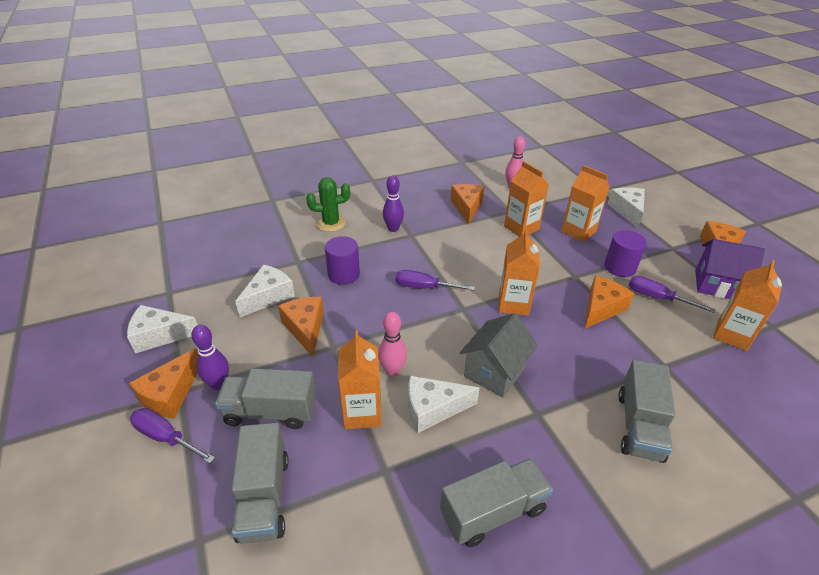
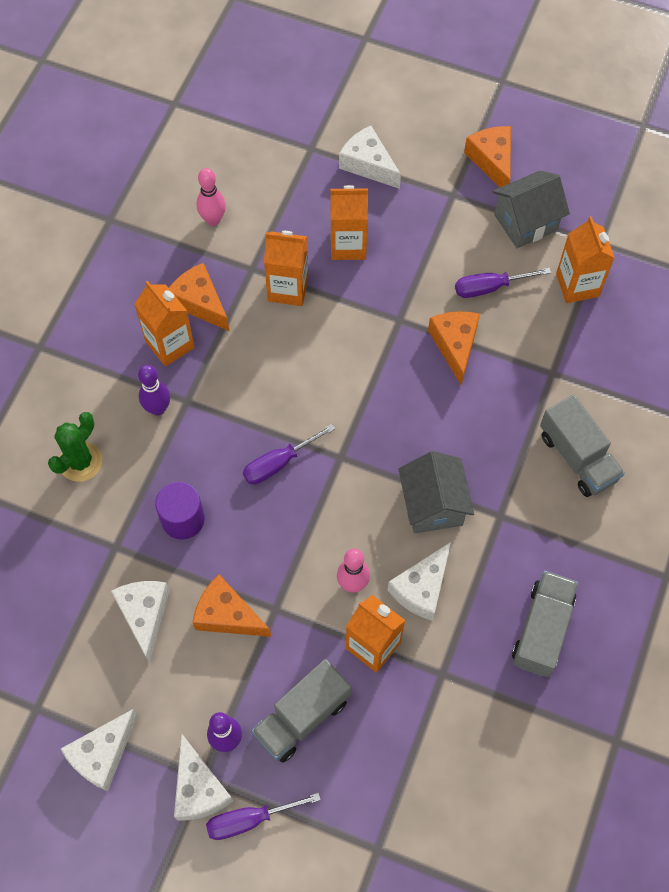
camera: 45 degrees left, 25 degrees up
orange cheese [129,348,198,419] -> white cheese [174,733,233,821]
grey truck [231,423,289,544] -> none
orange carton [499,229,540,316] -> orange carton moved to [134,281,195,367]
purple cylinder [604,230,647,277] -> none
purple house [695,239,765,299] -> grey house [492,170,570,248]

